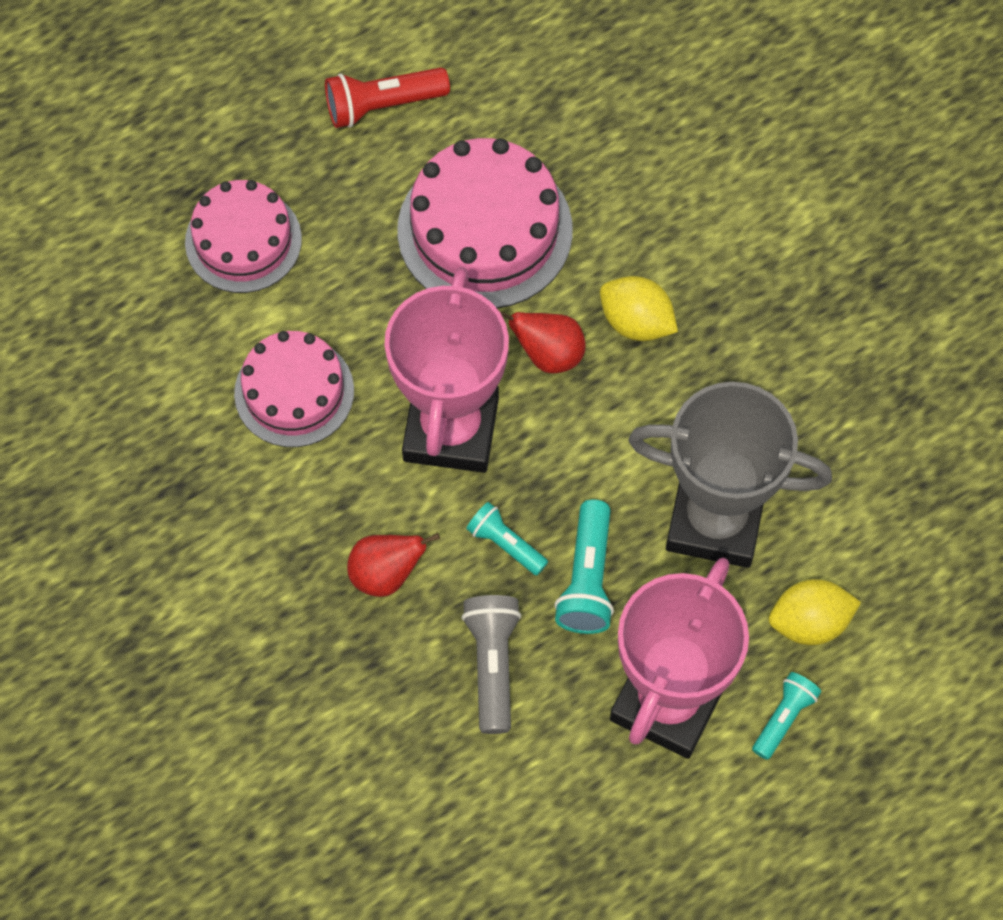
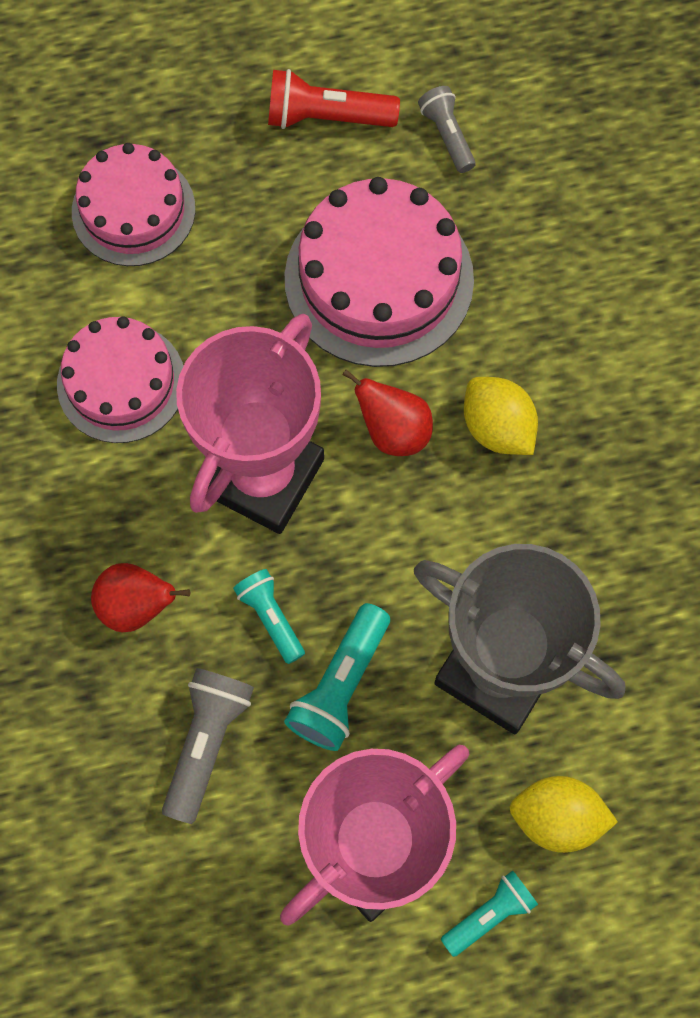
camera: 20 degrees right, 5 degrees up
none -> grey flashlight [418,86,476,173]

